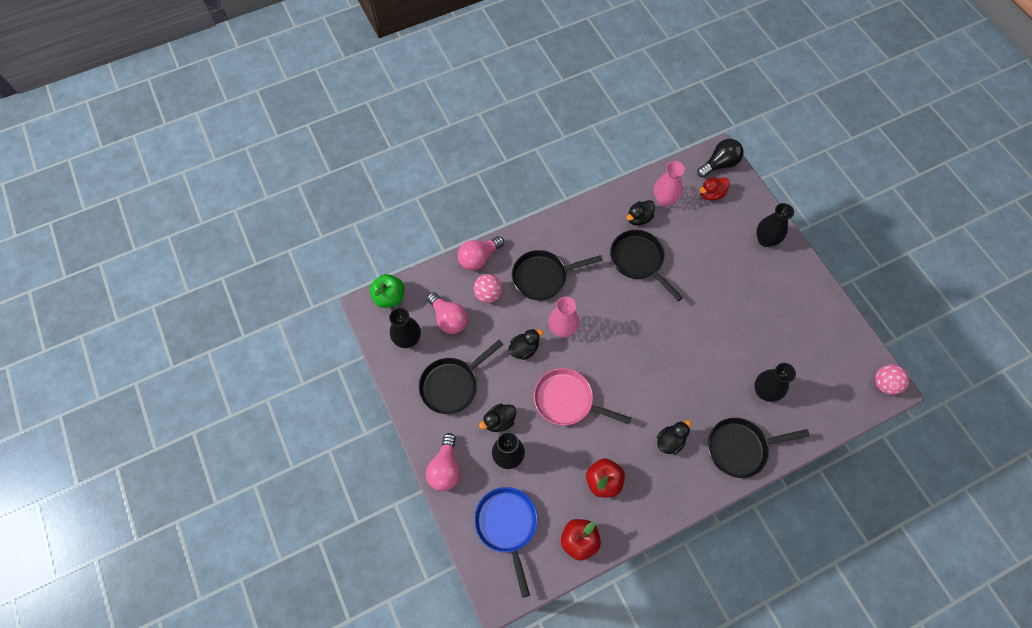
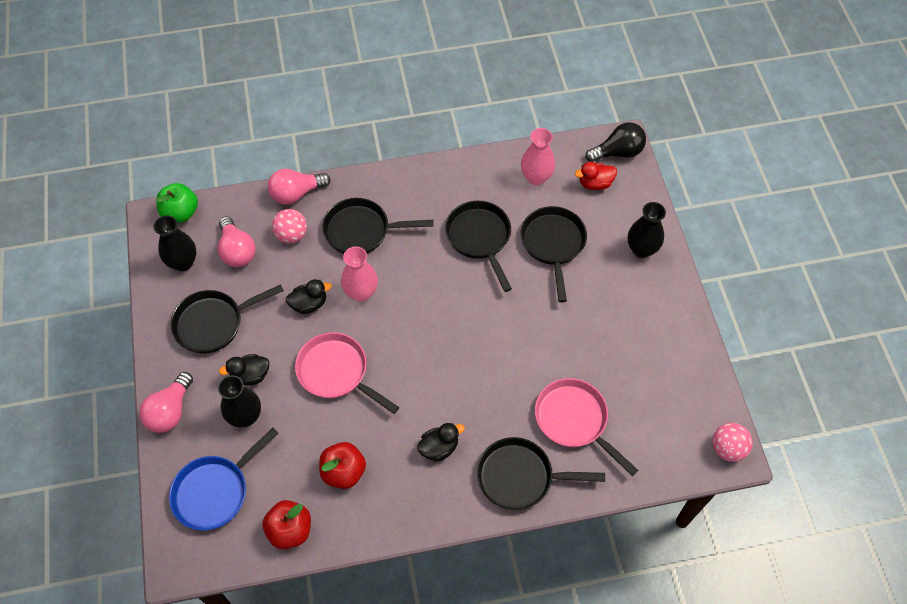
camera: 15 degrees right, 5 degrees down
blue pan [474,487,538,598] -> blue pan turned 135 degrees counterclockwise [169,428,279,530]
black duck [626,200,655,226] -> none
black vase [754,363,796,402] -> pink pan [535,378,638,476]
none -> black pan [521,206,587,302]

